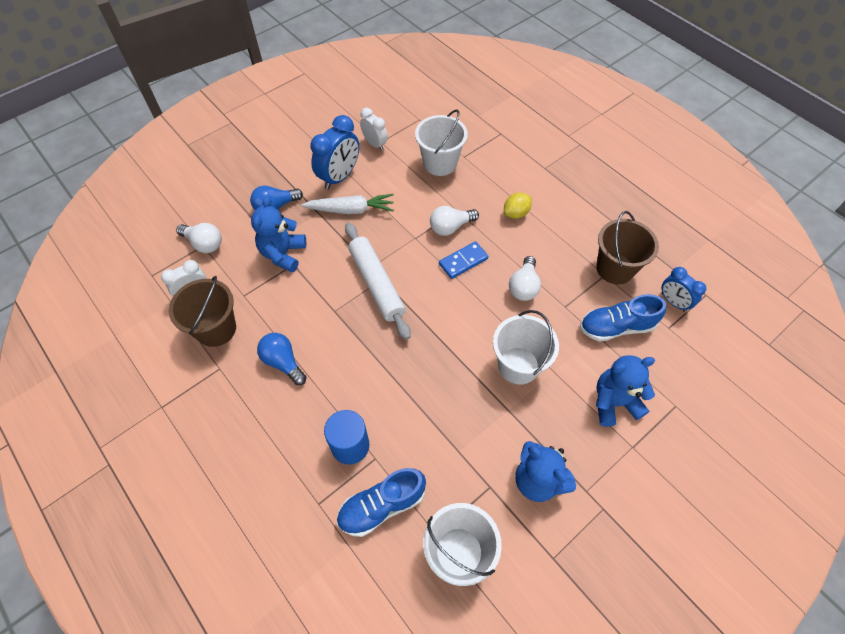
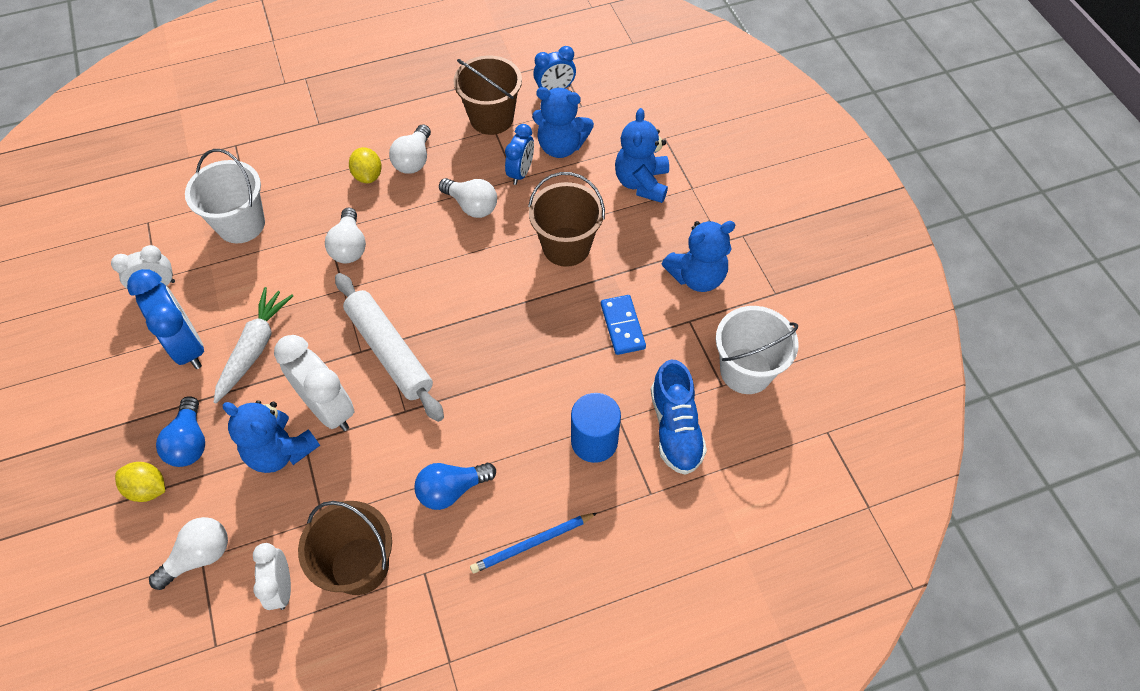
camera: 70 degrees left, 0 degrees up
white rolling pin [345,223,411,340] -> white rolling pin turned 60 degrees clockwise [335,273,444,422]
blue domino [439,241,489,279] -> blue domino moved to [601,295,646,355]
white bucket [493,310,559,385] -> brown bucket [528,172,605,267]
blue shoe [580,294,666,342] -> blue teddy bear [532,87,594,158]
none -> yellow lemon [115,462,165,502]
none -> white clock [274,335,355,431]
none -> white light bulb [389,124,431,174]
none -> blue pencil [470,513,597,573]
none -> blue clock [505,124,534,185]

